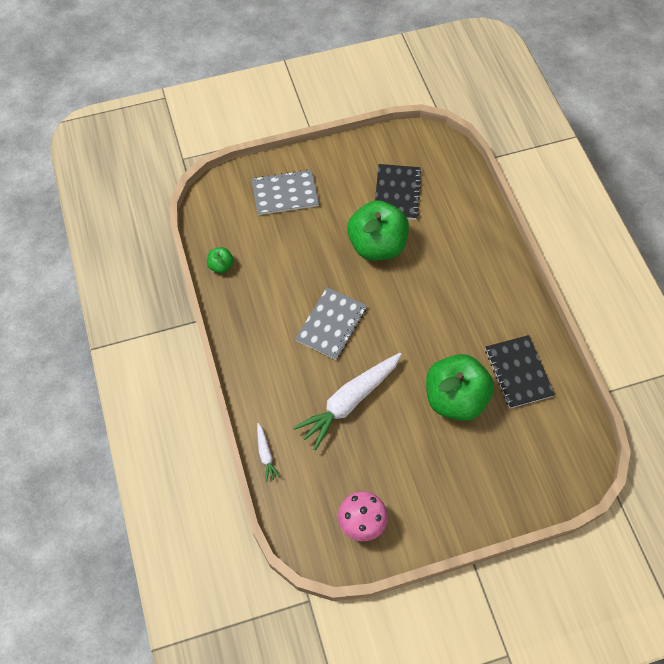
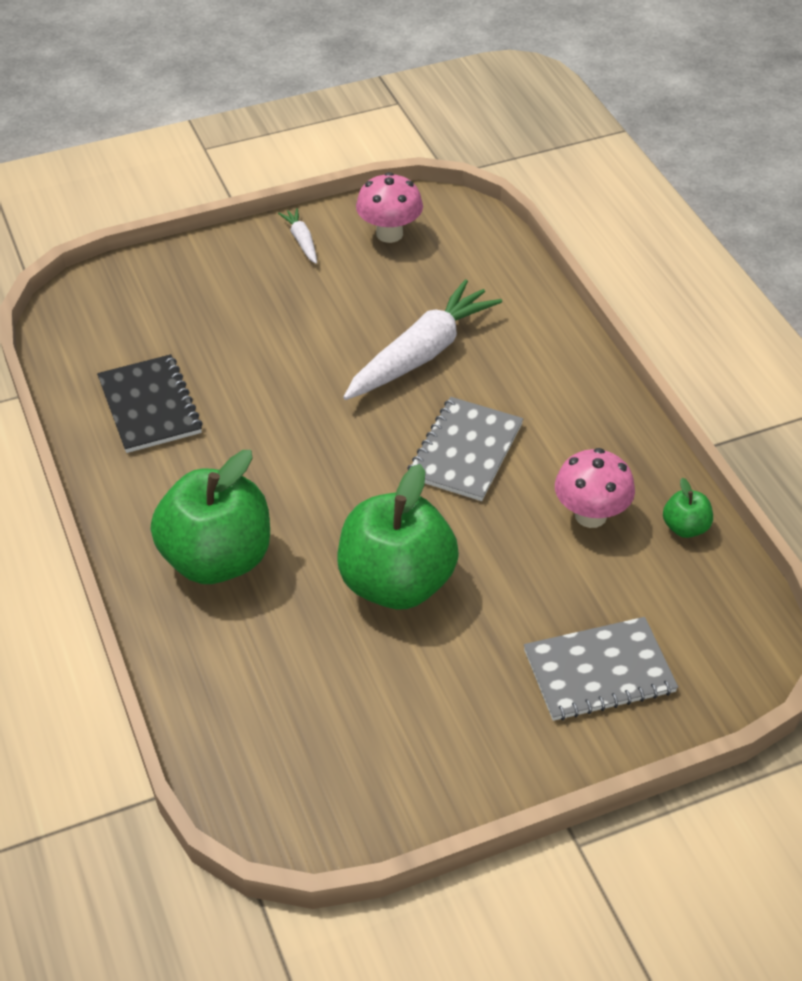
camera: 175 degrees right, 15 degrees down
white carrot [257,423,281,482] -> white carrot moved to [278,208,317,264]
black notebook [375,164,422,220] -> none
green apple [426,354,494,421] -> green apple moved to [151,450,270,584]
none -> pink mushroom [555,448,635,528]

